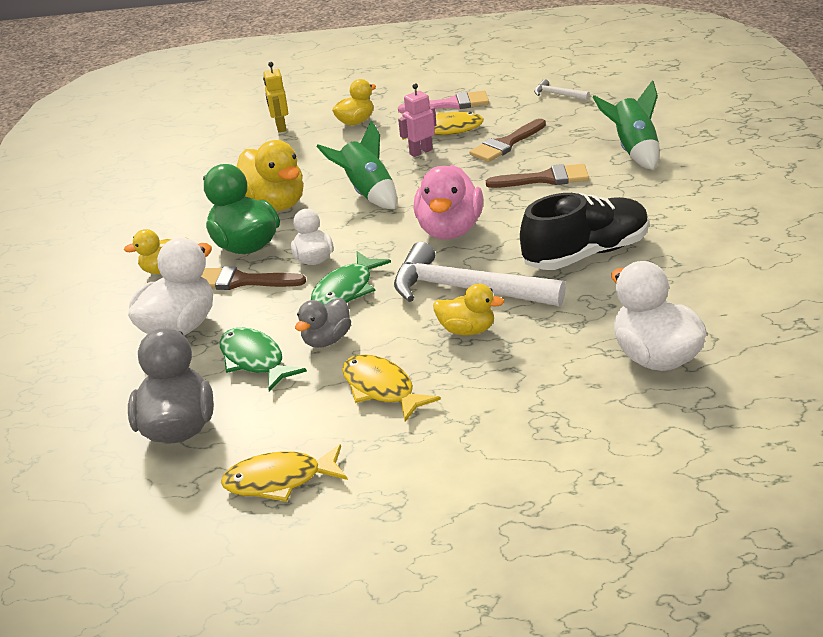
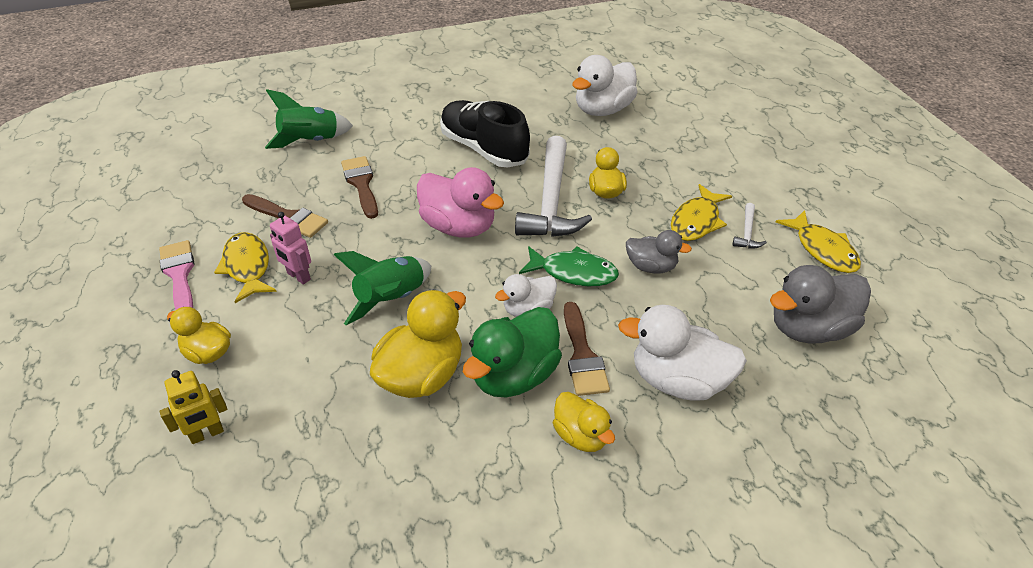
camera: 110 degrees left, 10 degrees up
green fish [219,328,307,391] -> none
pink duck [414,165,483,240] -> pink duck turned 45 degrees clockwise [417,167,504,237]
white hammer [534,79,590,100] -> white hammer moved to [733,203,767,248]

